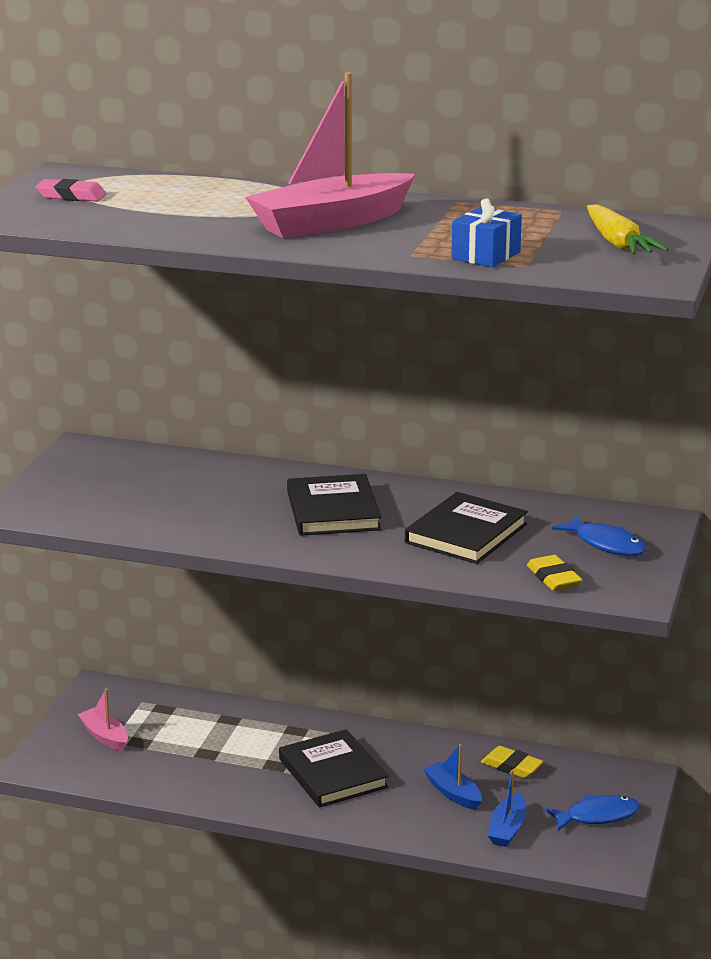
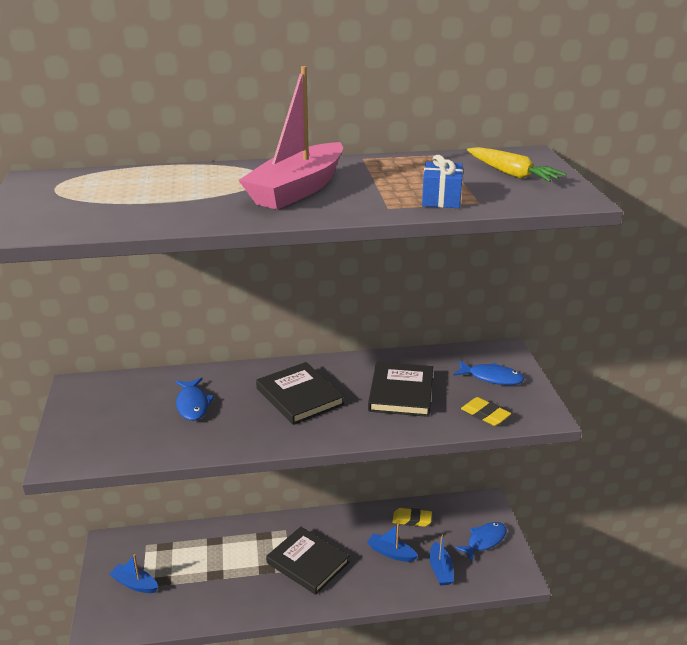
camera: 25 degrees left, 5 degrees up
pink eraser [36,179,106,202] -> none
pink boat [78,689,128,751] -> blue boat [109,554,158,593]
none -> blue fish [175,377,215,421]

